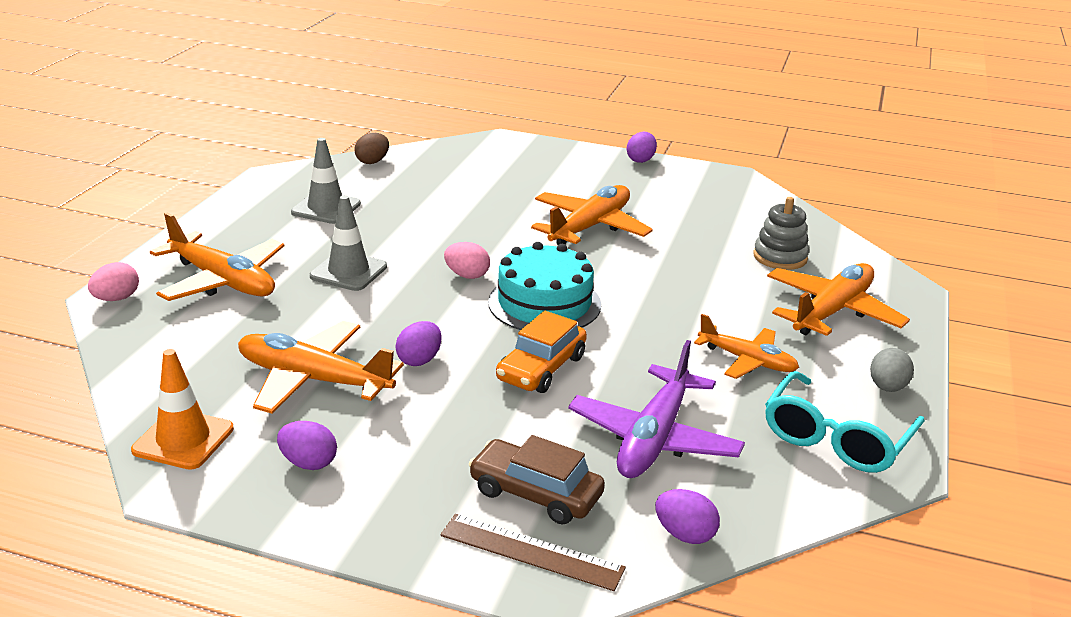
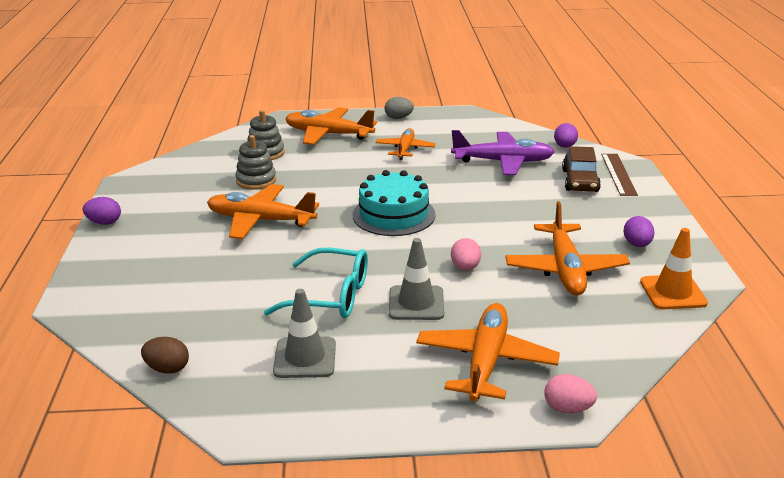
camera: 110 degrees left, 0 degrees up
purple egg [395,321,442,366] -> none
pink egg [444,242,490,279] -> pink egg moved to [451,238,481,271]
orange car [496,310,587,393] -> none
turquoise glasses [765,371,925,473] -> turquoise glasses moved to [264,248,368,318]
none -> grey stacking toy [235,135,276,190]

